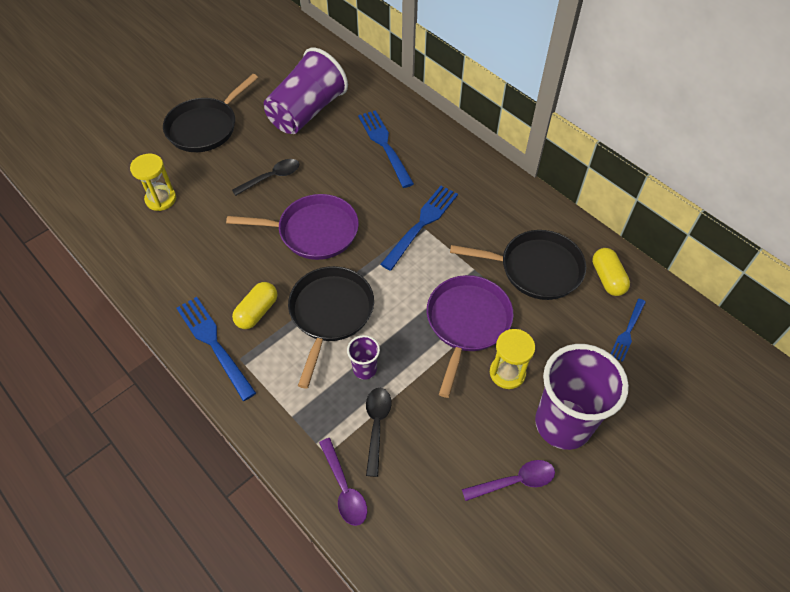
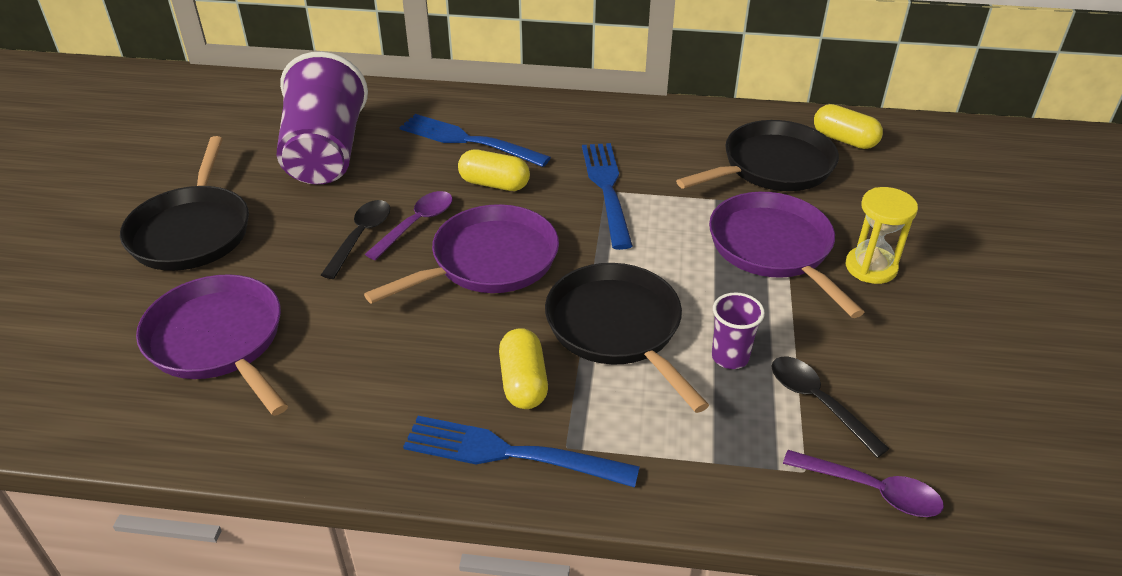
camera: 40 degrees left, 15 degrees down
yellow hourglass [130,154,176,211] -> purple pan [136,274,288,416]
purple spoon [462,460,555,501] -> purple spoon moved to [365,191,453,260]
purple cup [535,344,629,450] -> none
blue fork [611,299,646,362] -> none
none -> yellow capsule [458,149,530,191]

